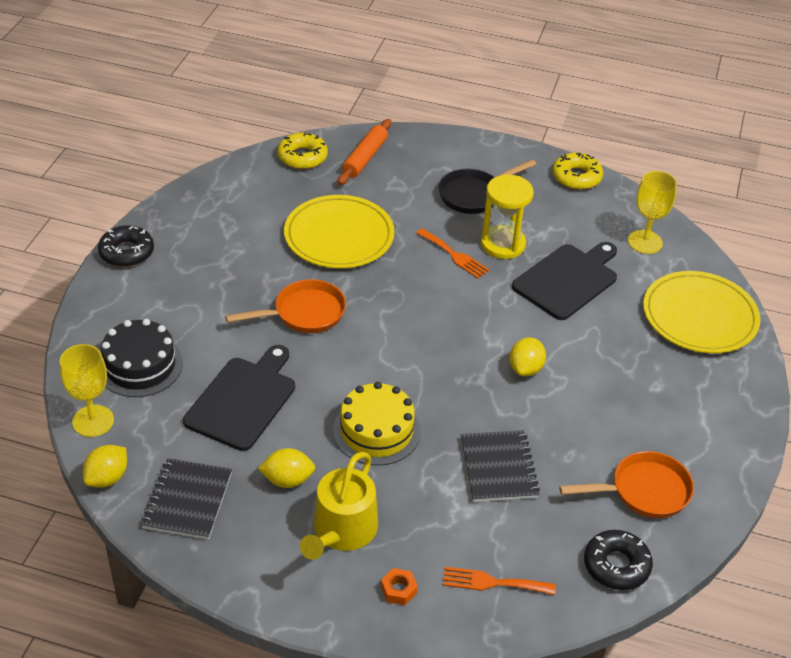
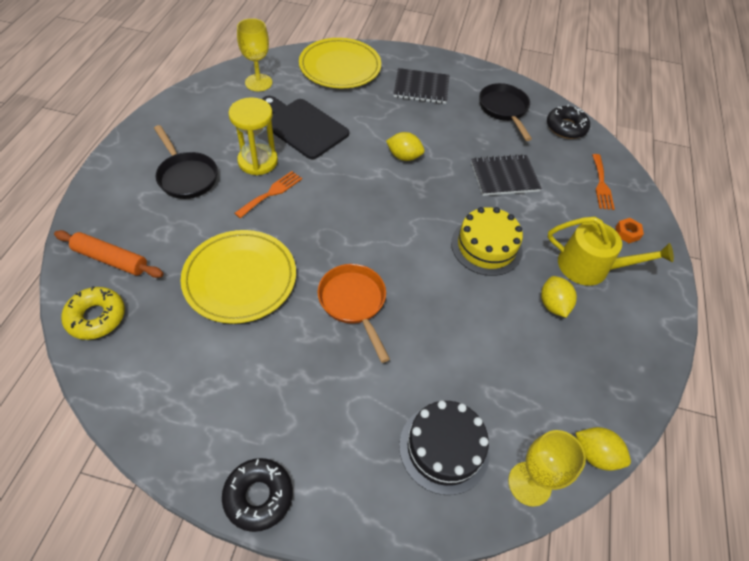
camera: 95 degrees left, 10 degrees up
black notebook [141,458,232,540] -> black notebook moved to [393,68,449,104]
black cutting board [183,345,295,451] -> none
yellow donut [553,153,603,190] -> none
orange pan [559,451,694,518] -> black pan [479,83,532,141]

